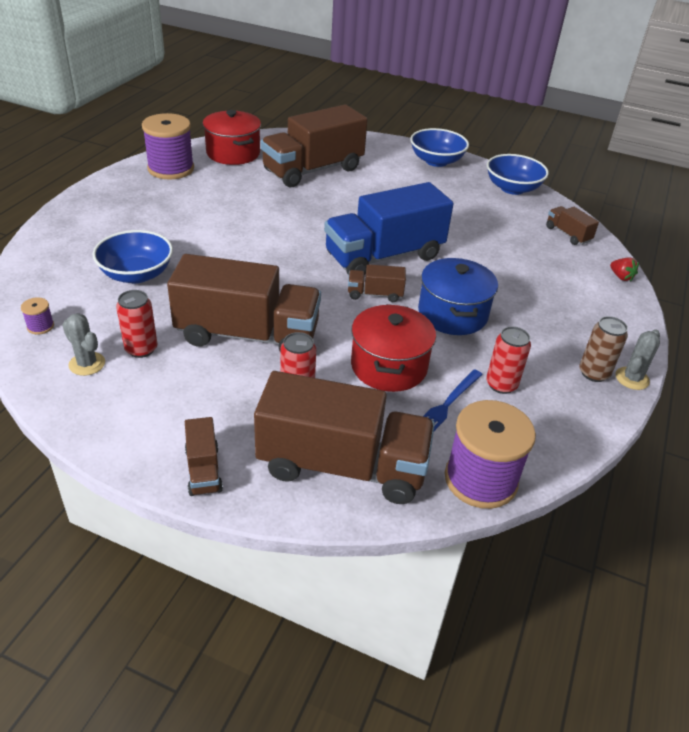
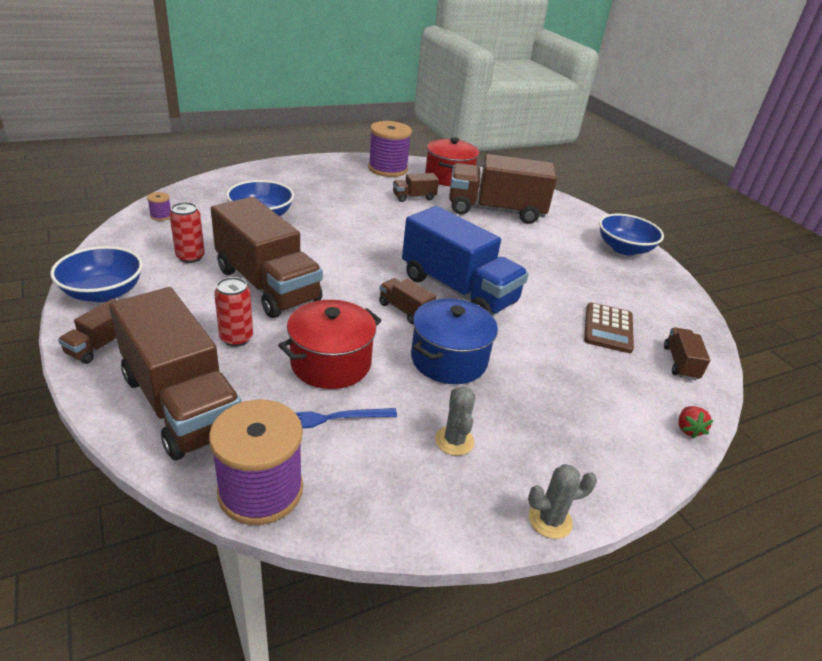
camera: 40 degrees right, 5 degrees down
grey cactus [62,313,105,376] -> grey cactus moved to [435,387,475,456]
blue truck [324,182,454,275] -> blue truck turned 150 degrees counterclockwise [402,206,529,315]
red can [486,326,531,394] -> none
blue bowl [487,154,549,195] -> blue bowl moved to [50,246,143,302]
brown can [579,316,628,382] -> none
none -> brown truck [393,173,439,202]
none -> brown calculator [584,302,634,353]

